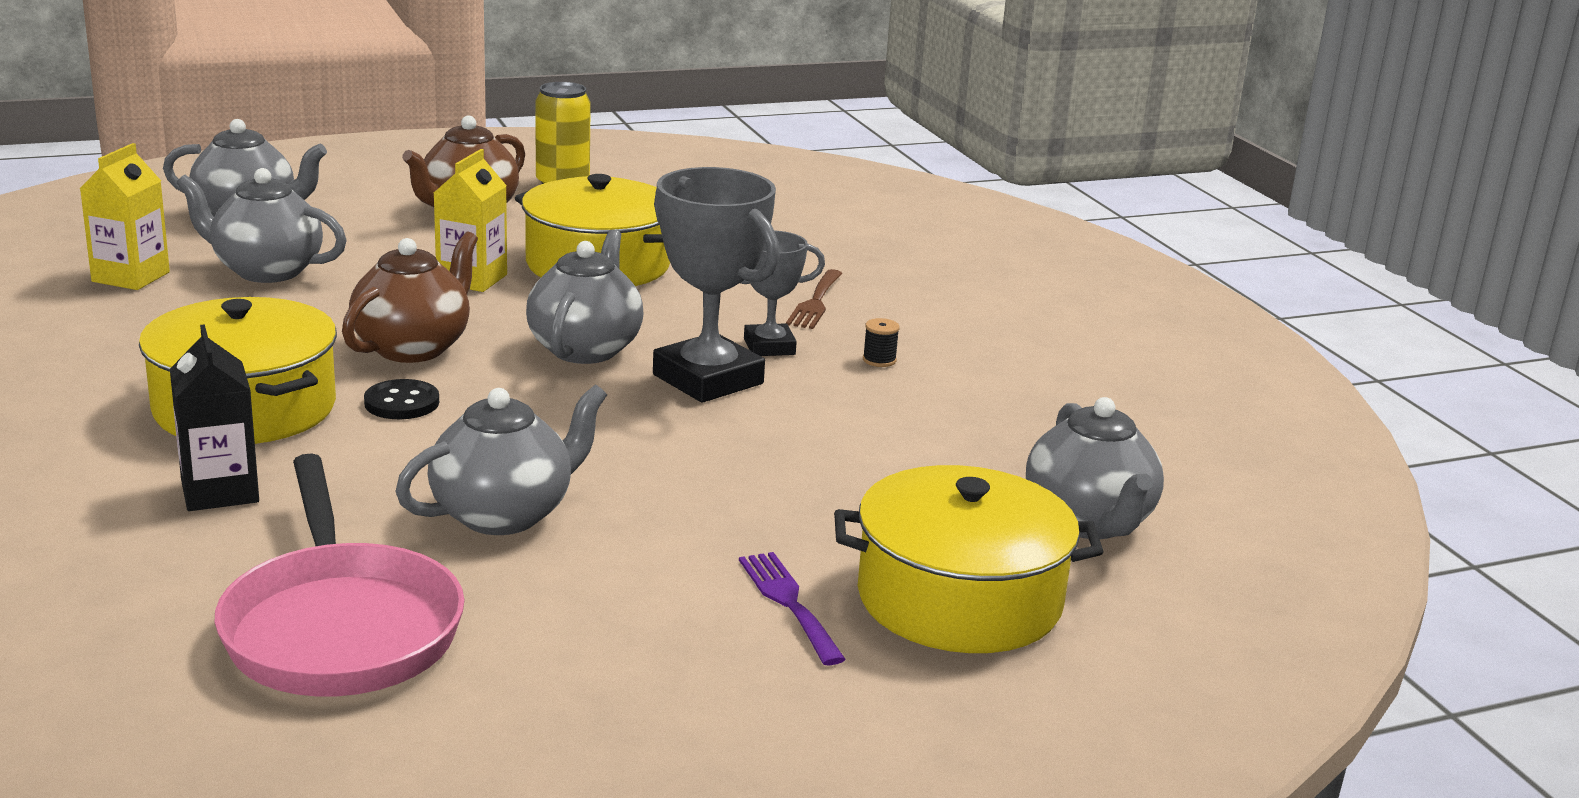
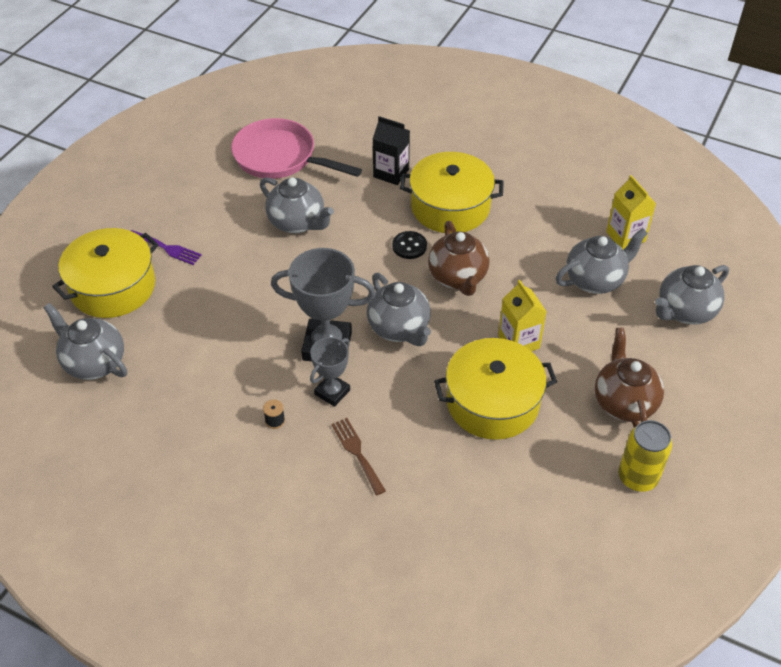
camera: 140 degrees right, 25 degrees up
grey teapot [395,385,607,535] -> grey teapot turned 60 degrees counterclockwise [260,177,334,233]

